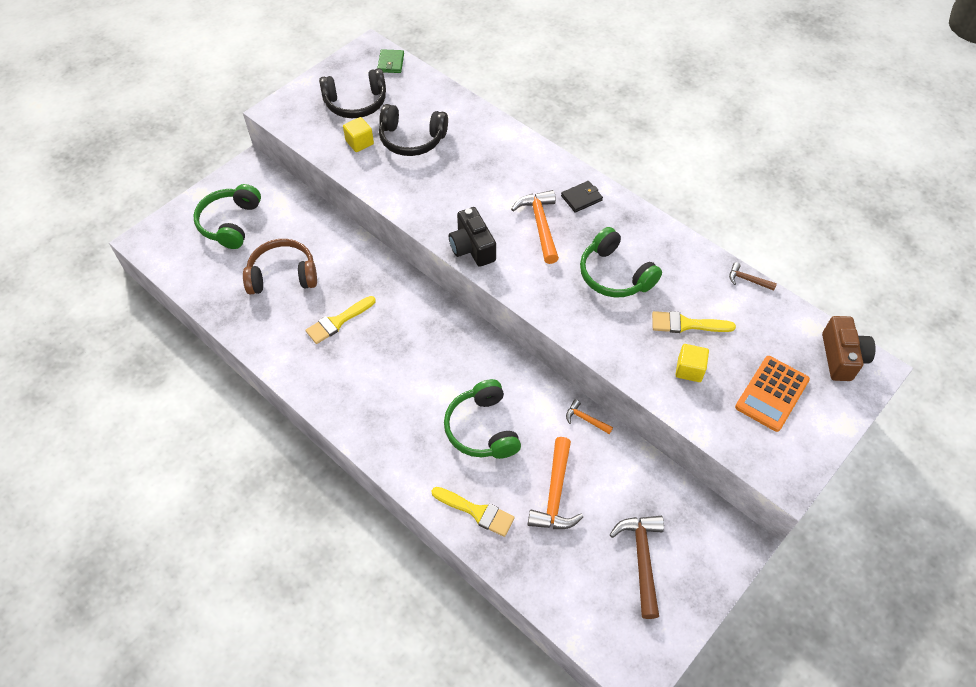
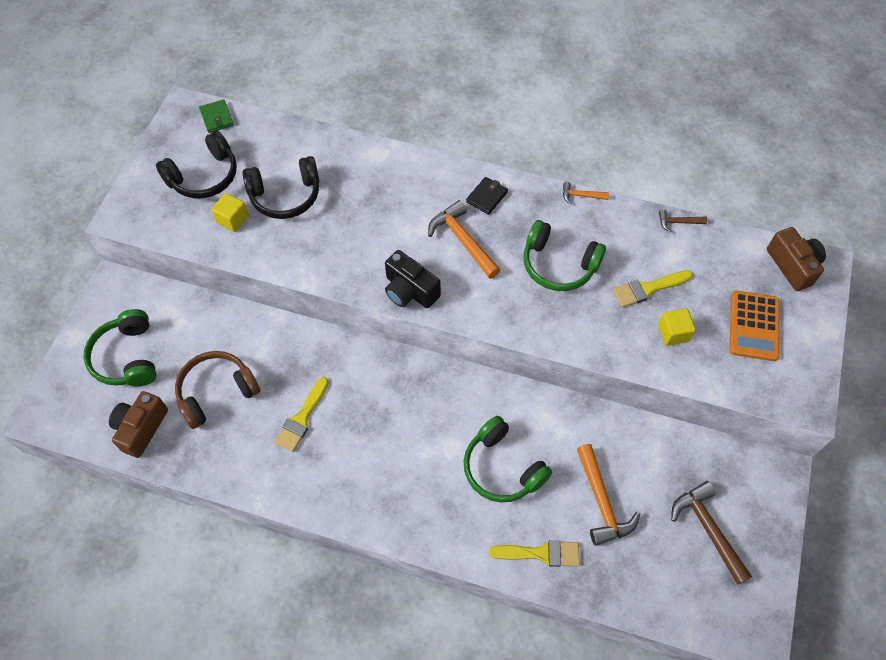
camera: 25 degrees left, 5 degrees up
orange hammer [566,399,613,434] -> orange hammer moved to [563,182,609,204]
none -> brown camera [109,391,168,458]

